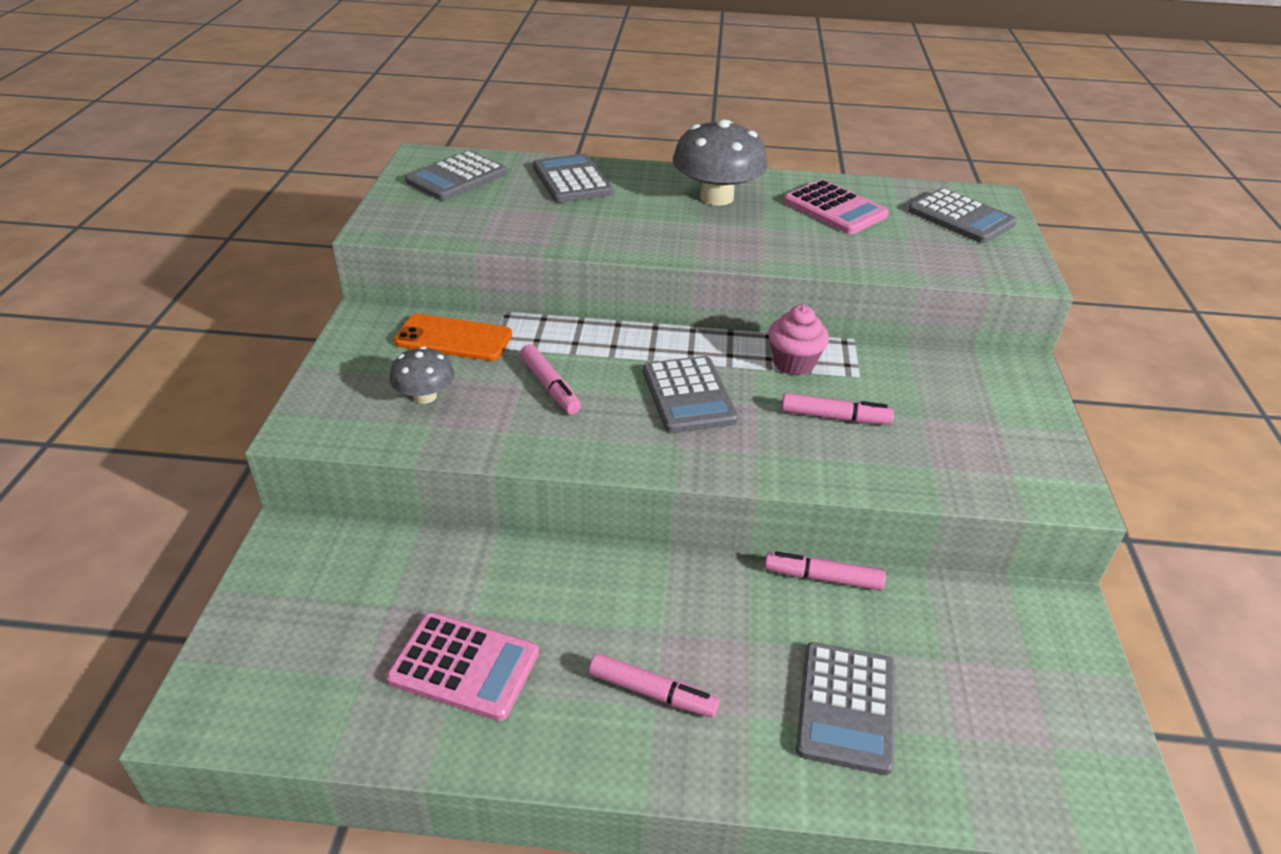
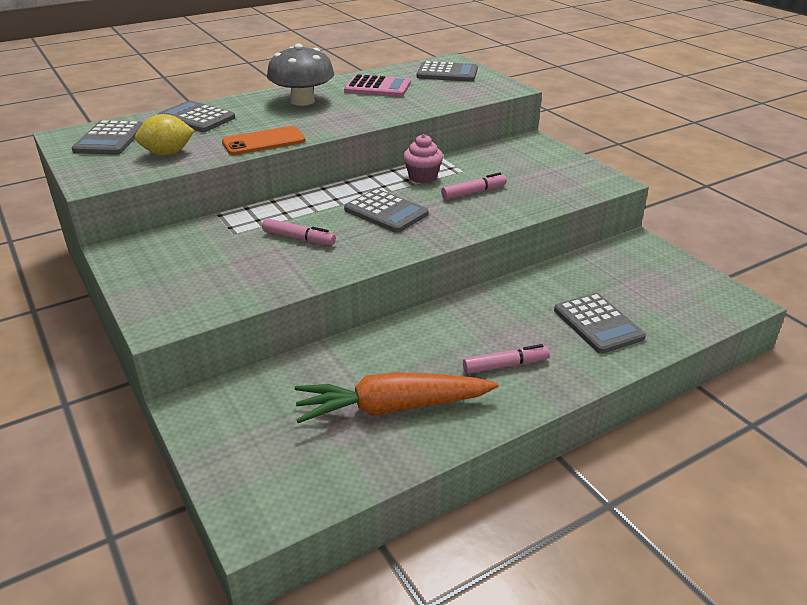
camera: 35 degrees left, 5 degrees down
pink calculator [386,612,539,721] -> orange carrot [295,372,499,423]
grey mushroom [389,346,455,404] -> none
orange phone [394,314,512,361] -> orange phone moved to [222,126,306,155]
pink marker [765,551,886,590] -> none
none -> yellow lemon [135,114,195,155]

